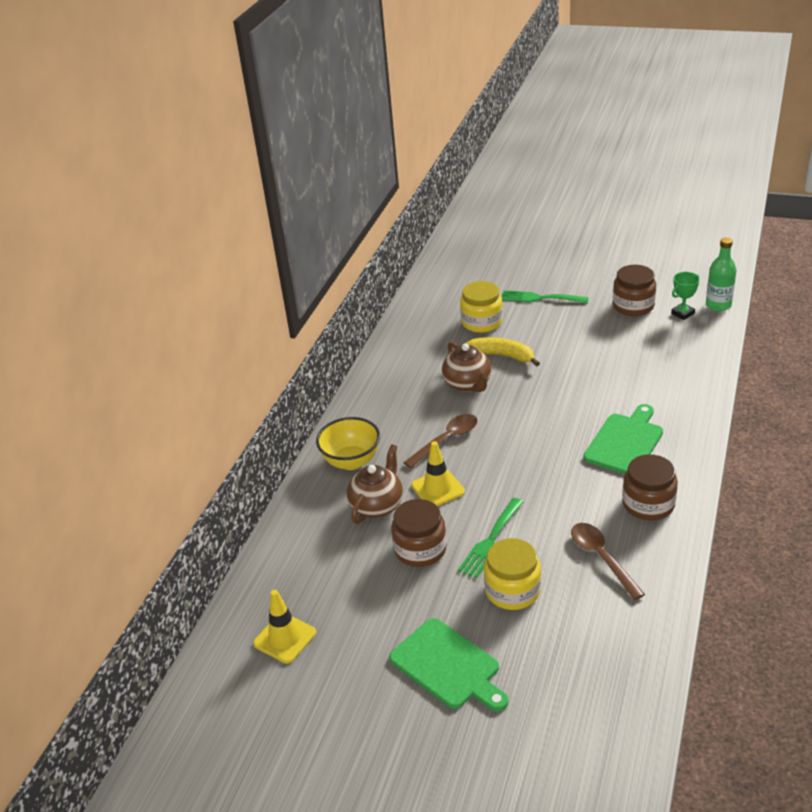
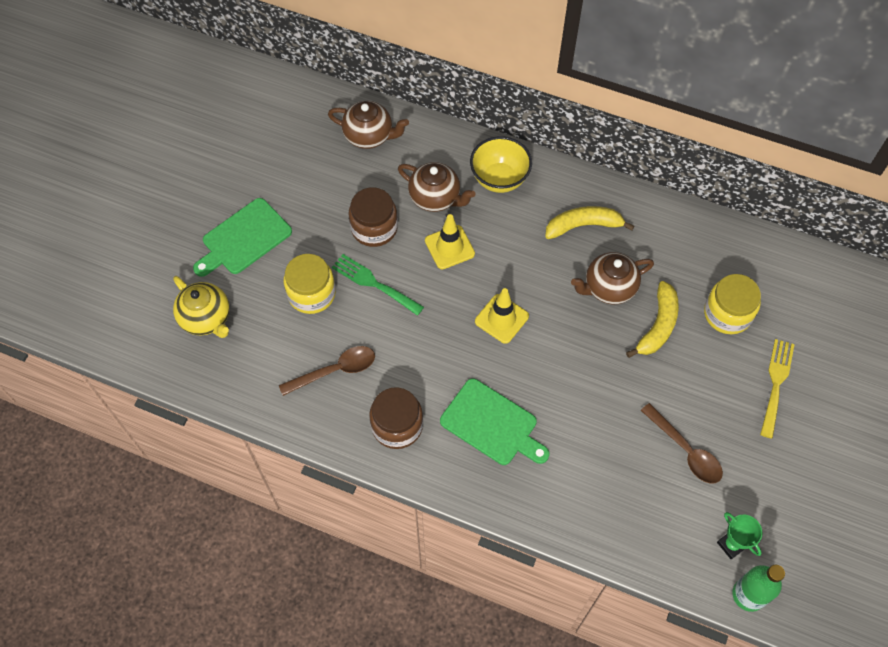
camera: 90 degrees right, 25 degrees up
yellow traffic cone [253,590,316,664] -> yellow traffic cone moved to [475,288,529,344]
brown spoon [404,414,478,468] -> brown spoon moved to [640,403,723,484]
green fork [502,290,589,303] -> yellow fork [760,339,795,439]
brown jar [613,265,656,316] -> none
none -> yellow teapot [173,276,230,338]
none -> brown teapot [328,101,409,149]
none -> yellow banana [545,206,634,239]

